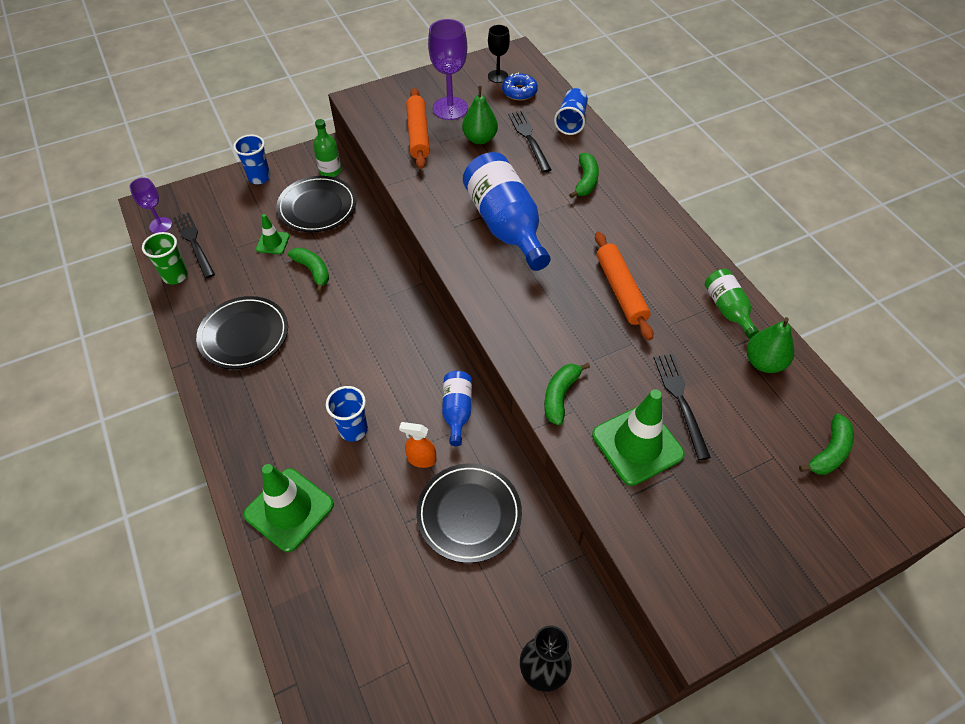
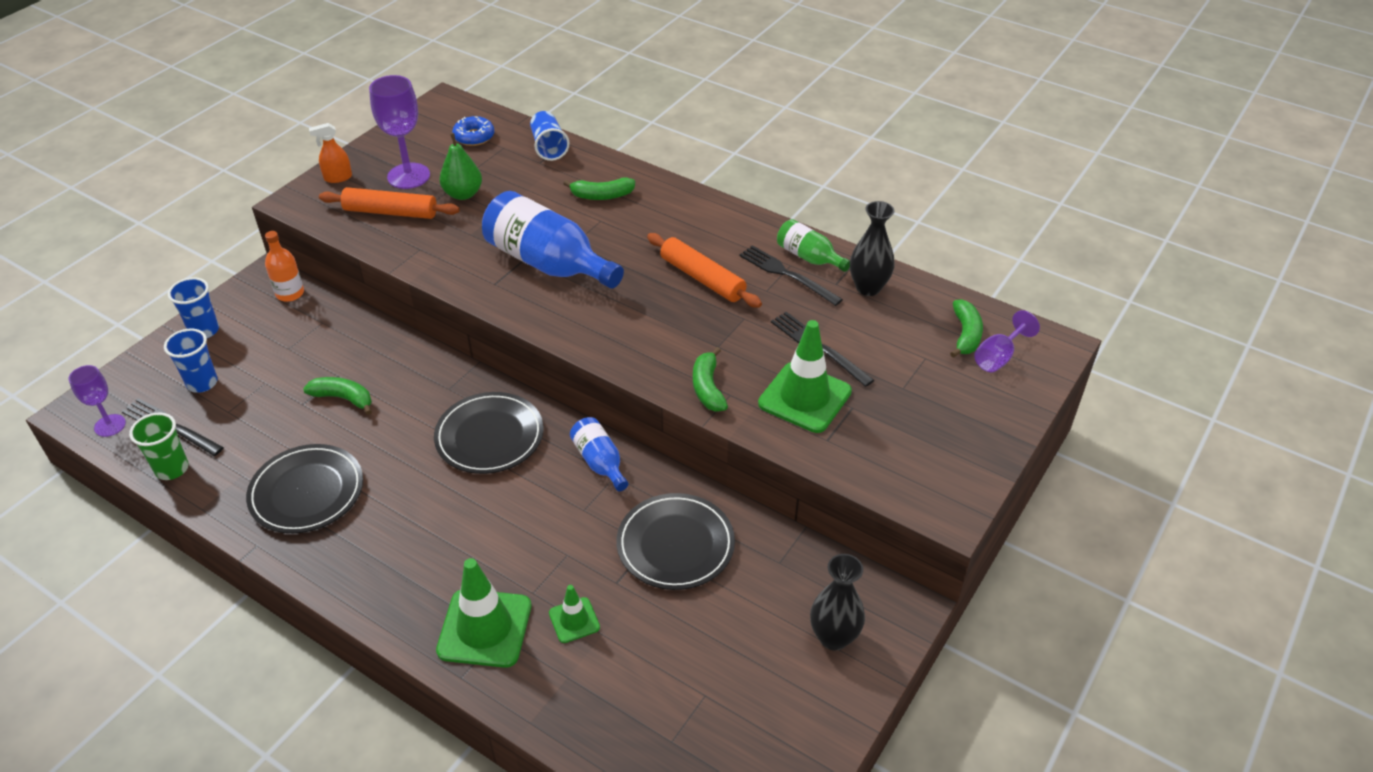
camera: 30 degrees left, 10 degrees down
green traffic cone [256,214,290,254] -> green traffic cone moved to [549,585,600,643]
black plate [276,176,356,232] -> black plate moved to [434,392,544,474]
green bottle [313,119,341,177] -> orange bottle [265,231,304,302]
blue cup [326,386,368,442] -> blue cup moved to [164,328,218,393]
orange spray bottle [399,422,436,468] -> orange spray bottle moved to [309,123,352,183]
orange rolling pin [406,88,430,169] -> orange rolling pin turned 45 degrees counterclockwise [319,187,460,219]
black goblet [488,25,510,83] -> none
black fork [508,110,552,173] -> black fork moved to [739,245,843,306]
green banana [569,153,599,198] -> green banana turned 105 degrees clockwise [563,177,635,200]
green pear [747,317,794,373] -> black vase [850,201,895,296]
none -> purple goblet [974,310,1040,372]

